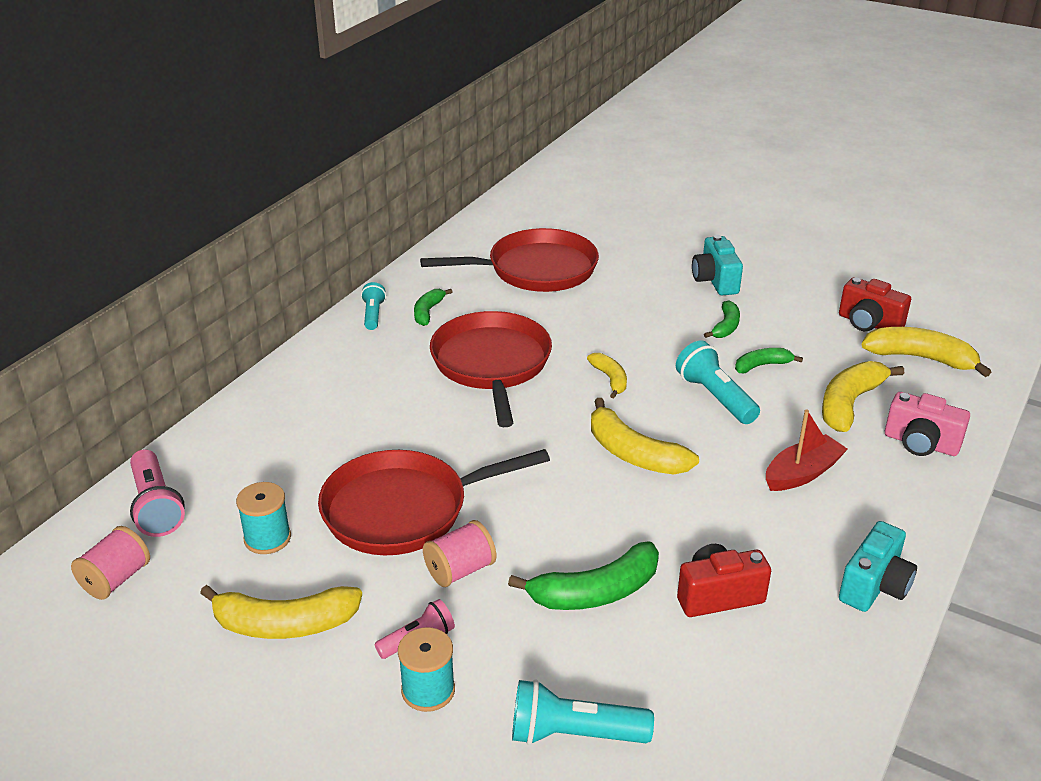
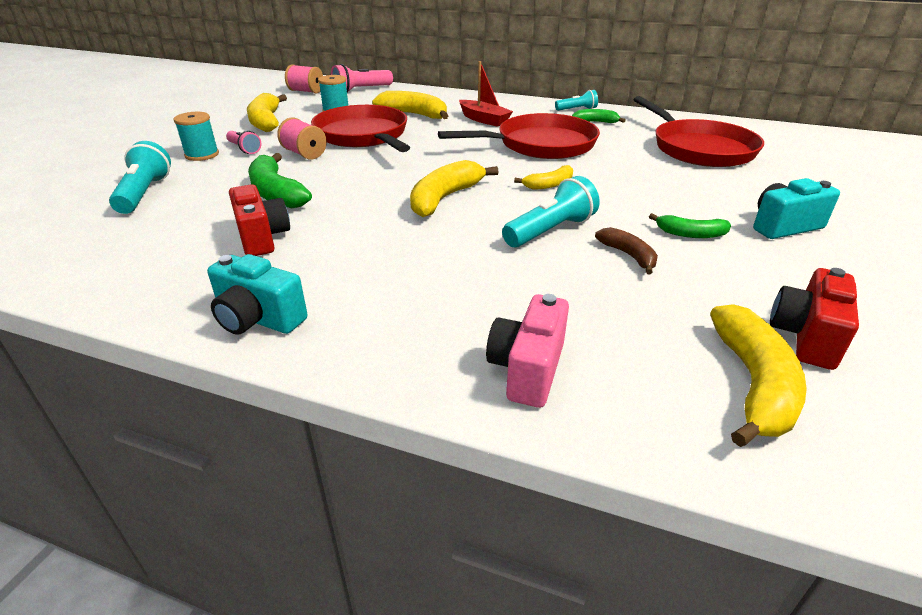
camera: 80 degrees right, 0 degrees up
green banana [735,348,803,373] -> brown banana [595,227,658,275]
red boat [766,409,848,491] -> red boat moved to [459,61,513,127]
yellow banana [822,361,904,432] -> yellow banana moved to [372,91,449,119]

